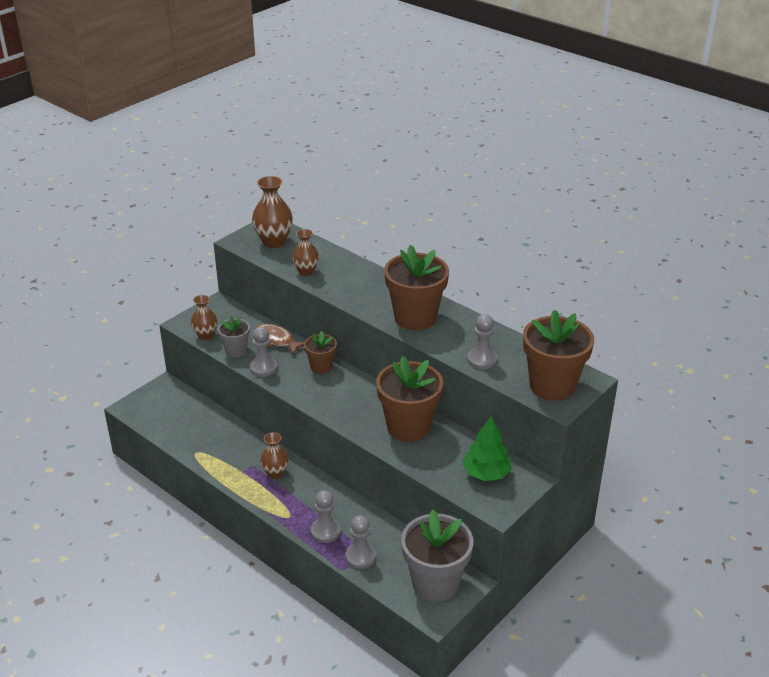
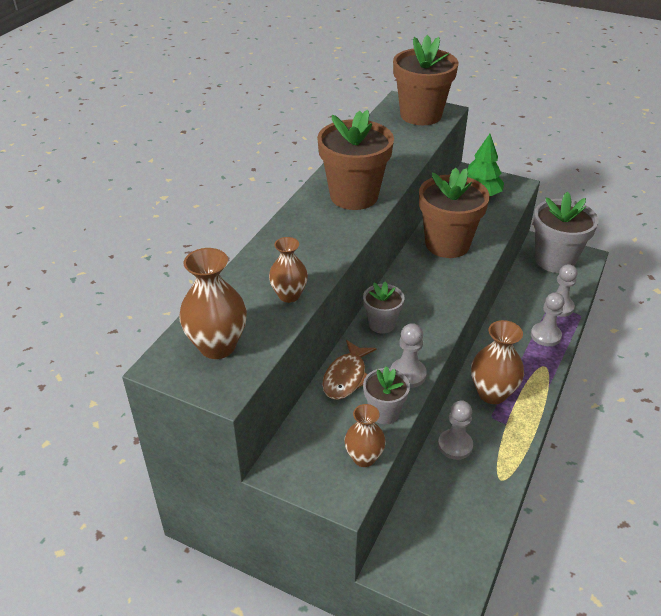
camera: 105 degrees left, 5 degrees up
brown vase [260,432,289,479] -> brown vase [471,320,524,404], size x1.57
brown flower pot [304,331,337,374] -> grey flower pot [363,281,404,334]
grey pawn [467,314,497,369] -> grey pawn moved to [438,400,473,460]

